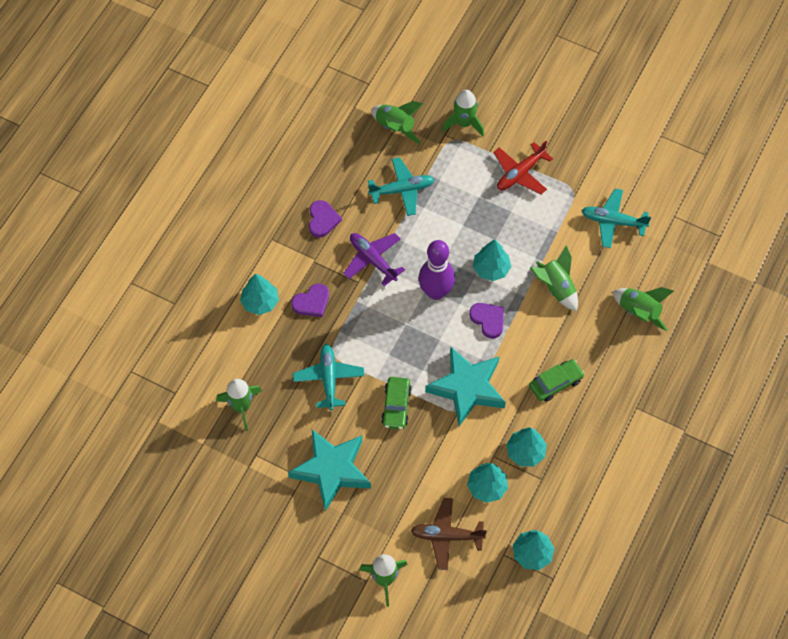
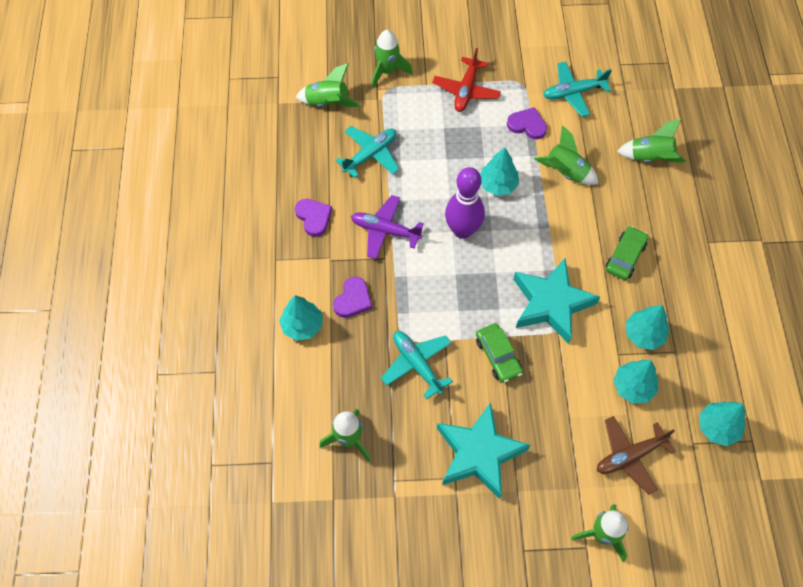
camera: 30 degrees left, 0 degrees up
purple heart [469,303,504,339] -> purple heart moved to [507,107,547,140]

